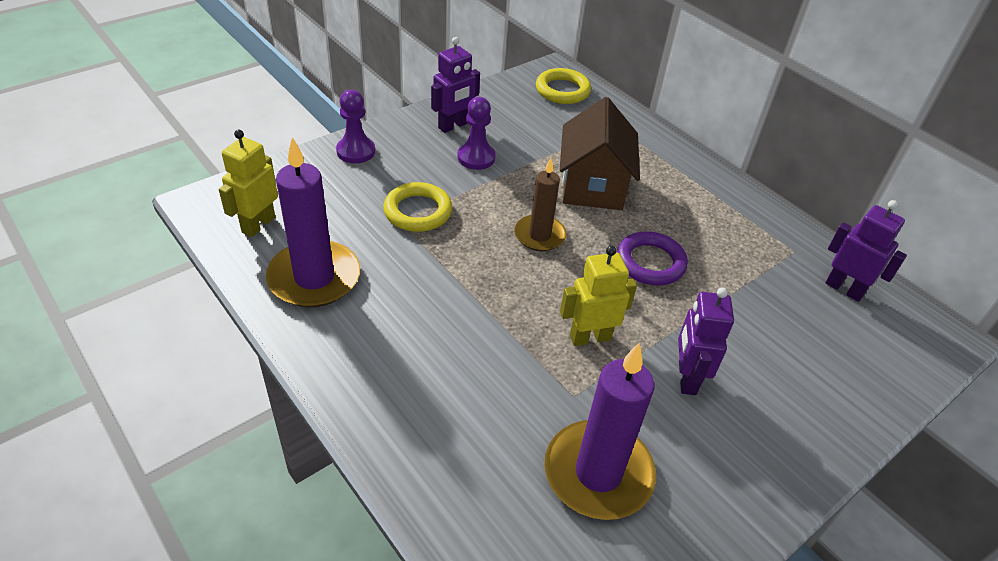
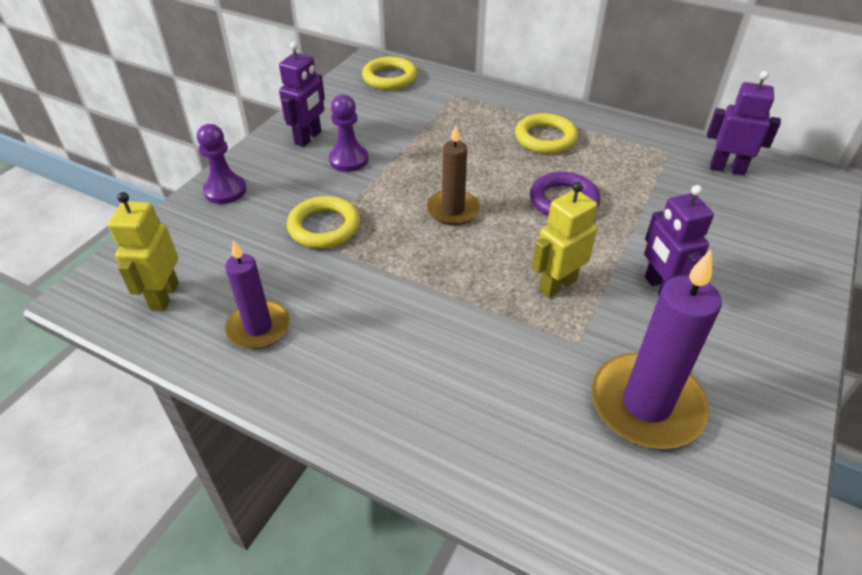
camera: 20 degrees left, 0 degrees up
purple candle [266,137,360,307] -> purple candle [225,240,290,349], size x0.62
brown house [560,97,640,210] -> none
none -> yellow ring [515,113,578,154]

